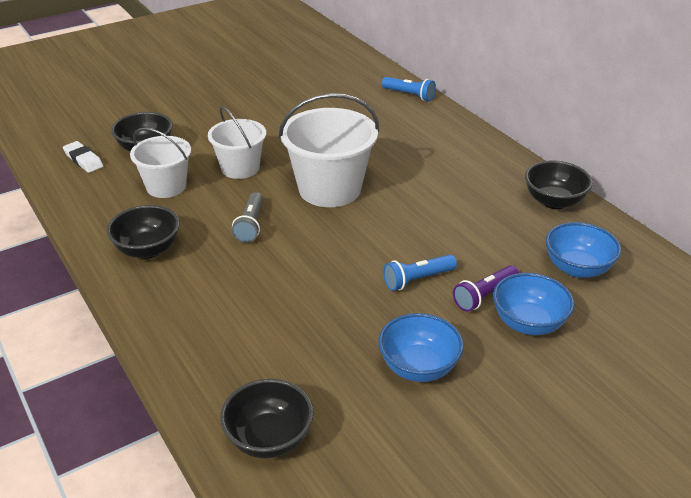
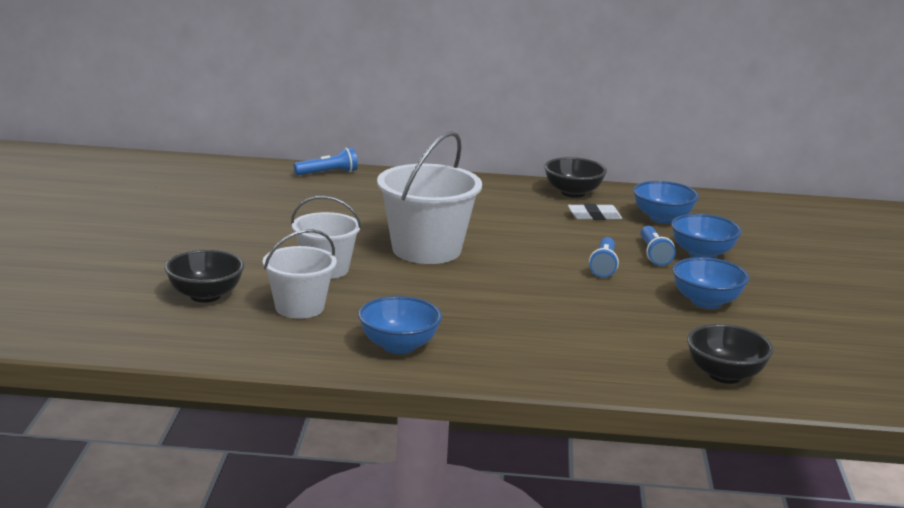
camera: 55 degrees left, 15 degrees down
white eraser [63,141,103,173] -> white eraser moved to [568,204,622,220]
black bowl [107,205,180,259] -> blue bowl [358,296,442,354]
grey flashlight [232,192,263,243] -> none
purple flashlight [453,265,519,312] -> blue flashlight [641,226,676,266]

